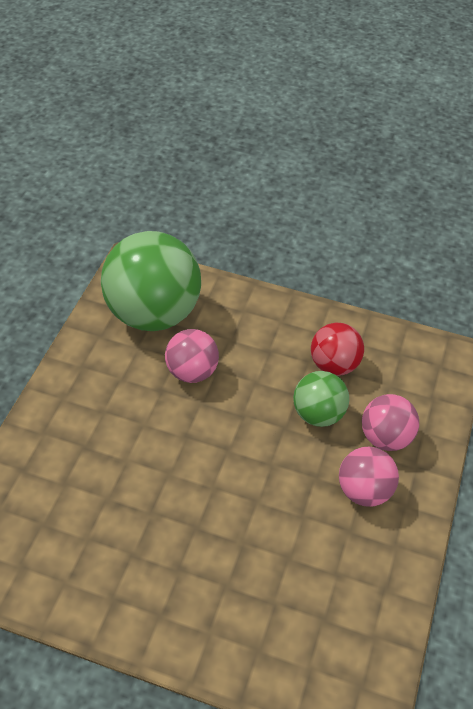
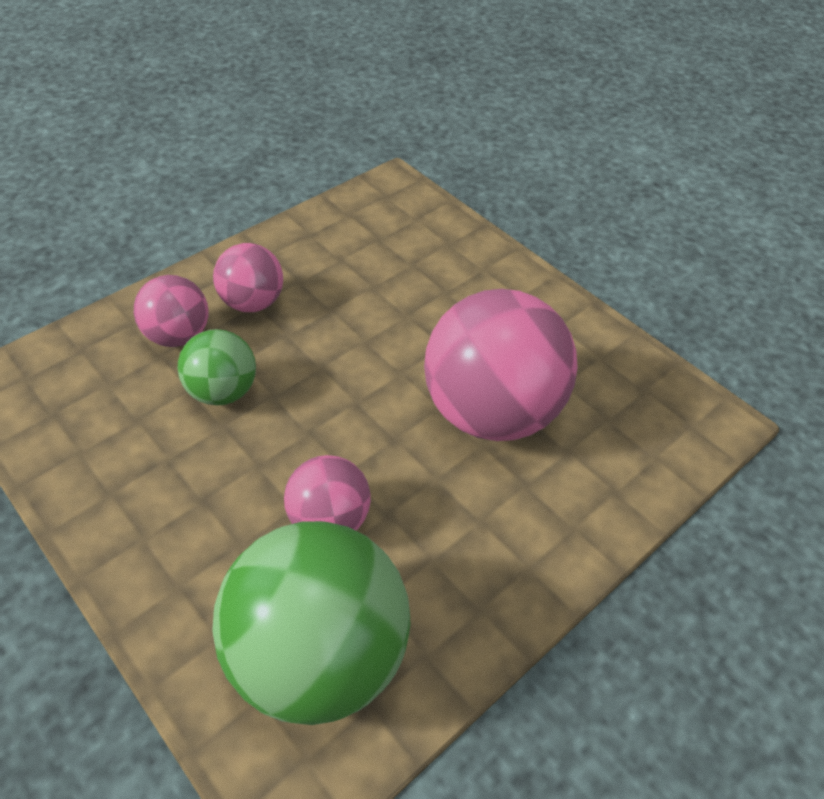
camera: 150 degrees left, 0 degrees up
red ball [311,323,364,376] -> none
none -> pink ball [424,289,578,441]

